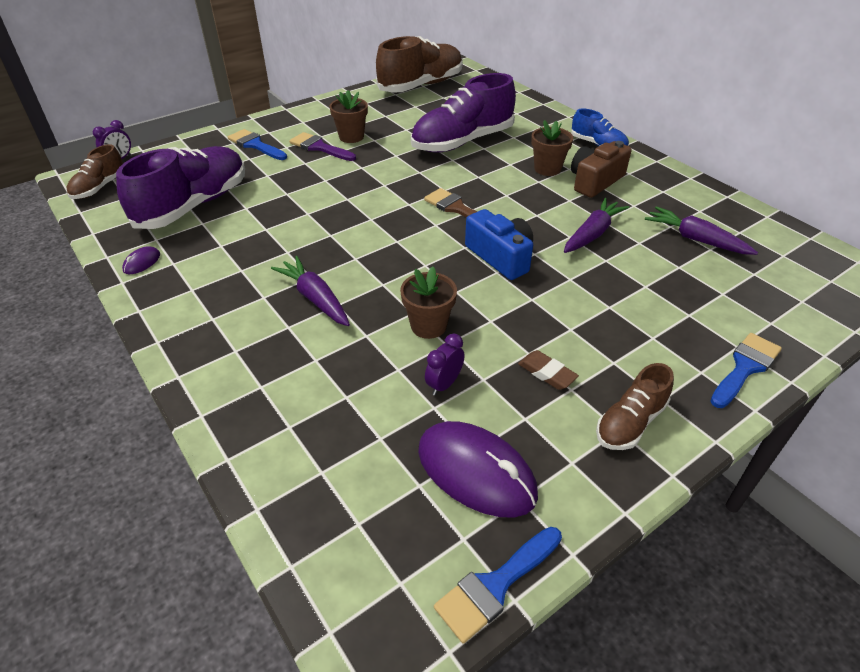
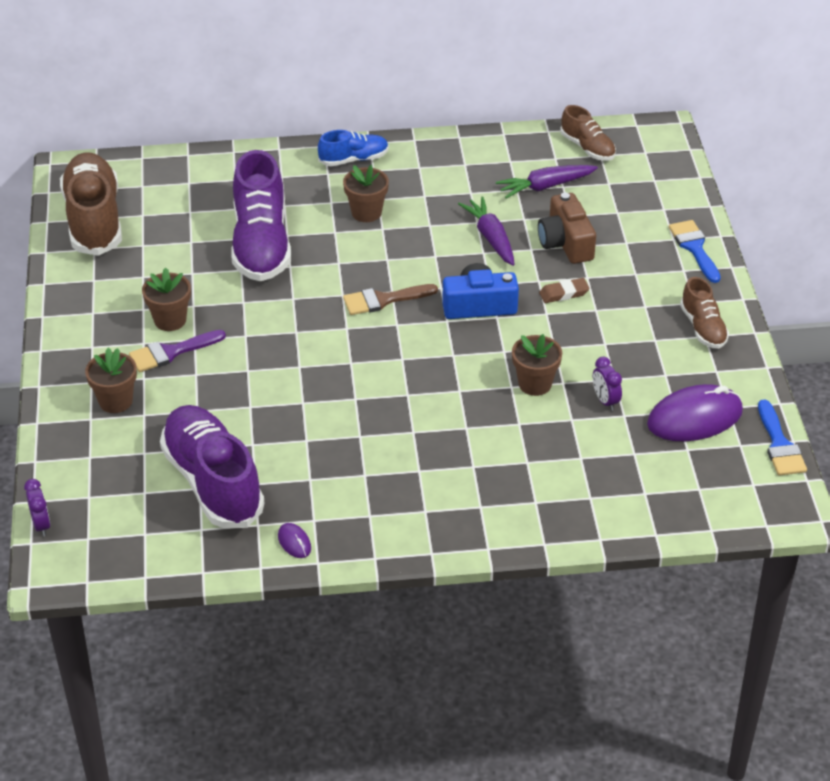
camera: 60 degrees left, 0 degrees up
brown shoe [67,144,123,199] -> brown shoe moved to [560,105,616,161]
blue brush [228,129,287,160] -> brown flower pot [85,348,137,413]
purple carrot [271,256,350,326] -> none
brown eraser [518,350,579,390] -> brown eraser moved to [539,278,590,303]
brown camera [571,141,632,198] -> brown camera moved to [538,193,596,264]

